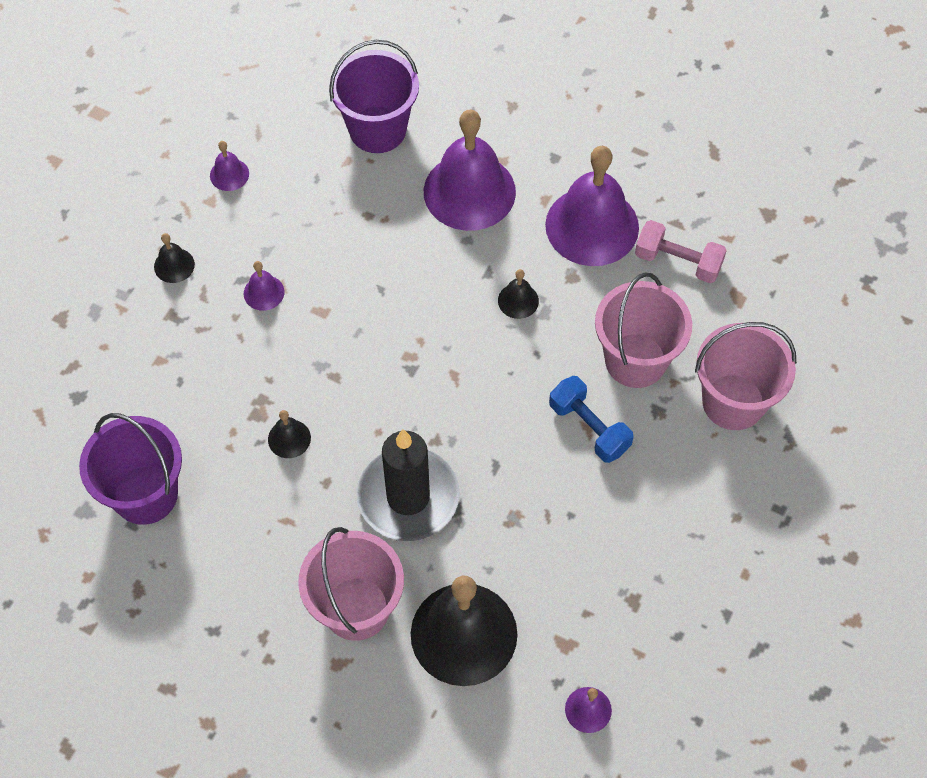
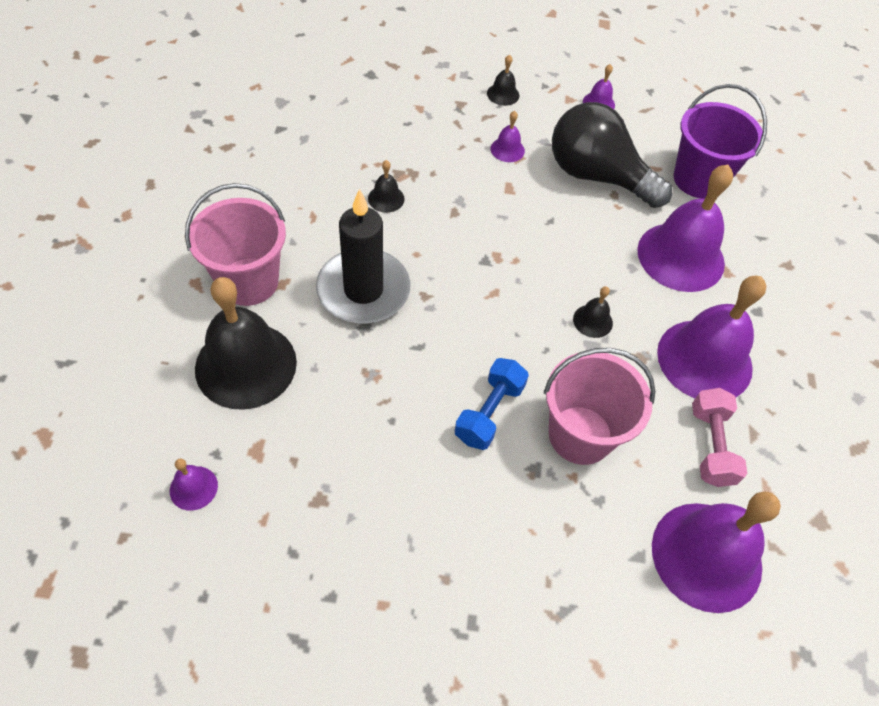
camera: 65 degrees right, 5 degrees down
purple bucket [79,413,182,525] -> none
pink bucket [695,322,796,430] -> none
none -> black light bulb [552,102,672,208]
none -> purple bell [652,491,781,613]

